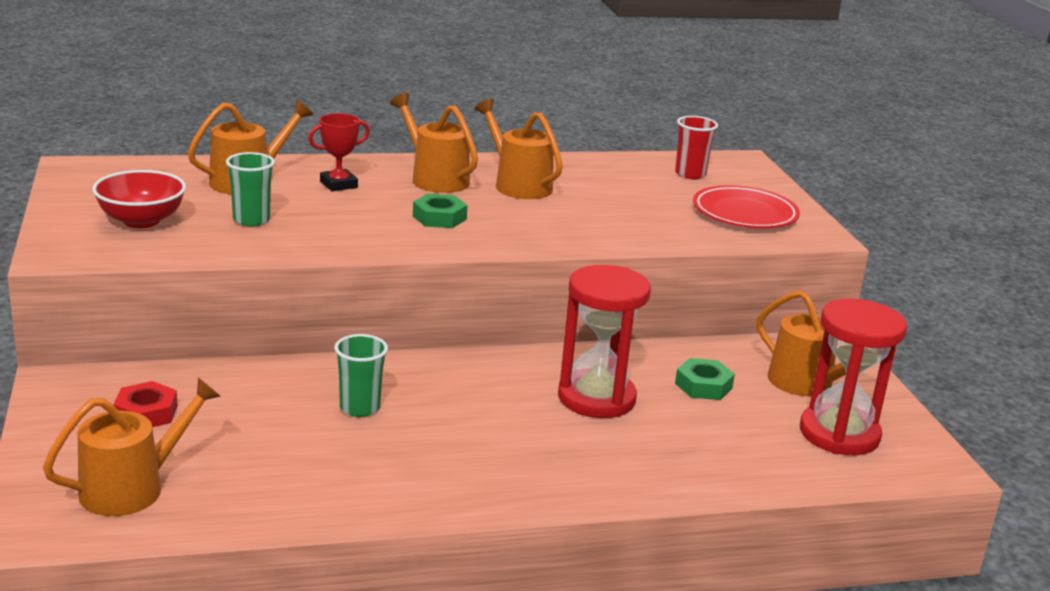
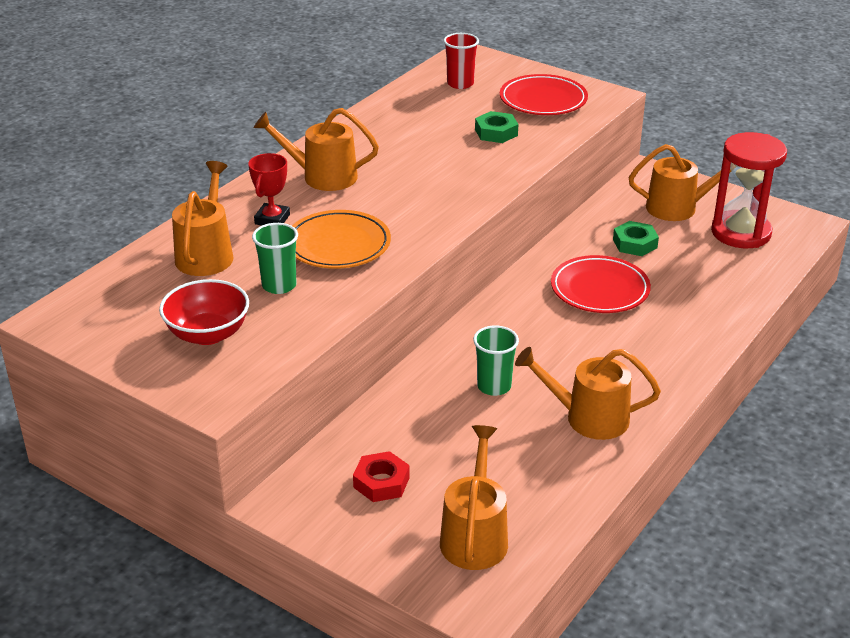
camera: 40 degrees left, 10 degrees up
green nut [413,194,468,228] -> green nut moved to [475,111,518,143]
orange watering can [475,99,563,199] -> orange watering can moved to [515,347,661,440]
red hourglass [558,265,651,418] -> red plate [551,255,651,313]
none -> orange plate [292,210,391,269]

